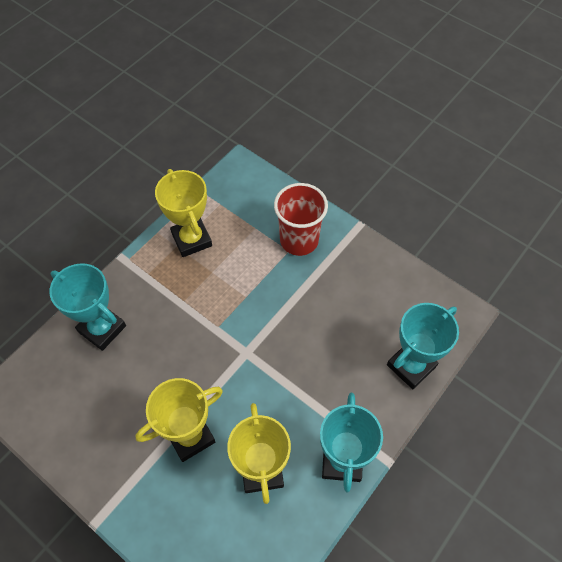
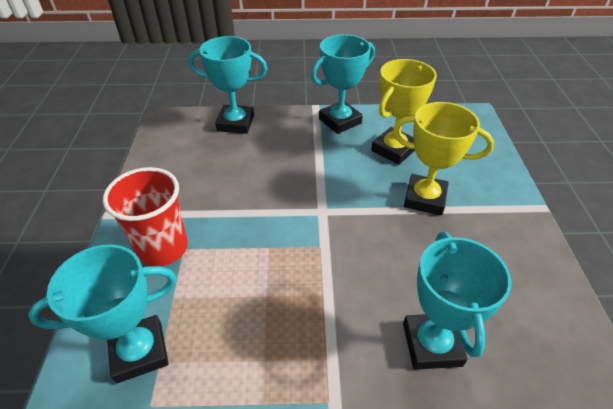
camera: 130 degrees left, 15 degrees down
yellow trophy [155,169,212,257] -> none
none -> turquoise trophy [28,244,177,383]

